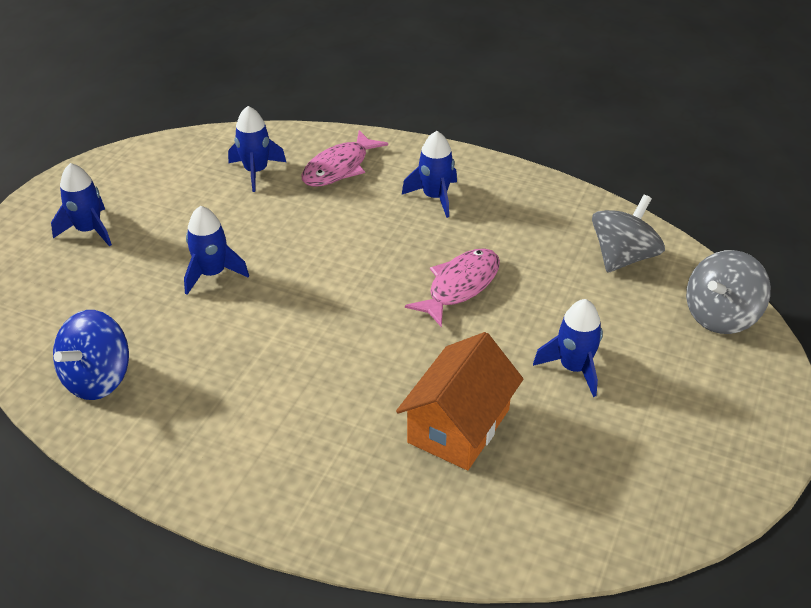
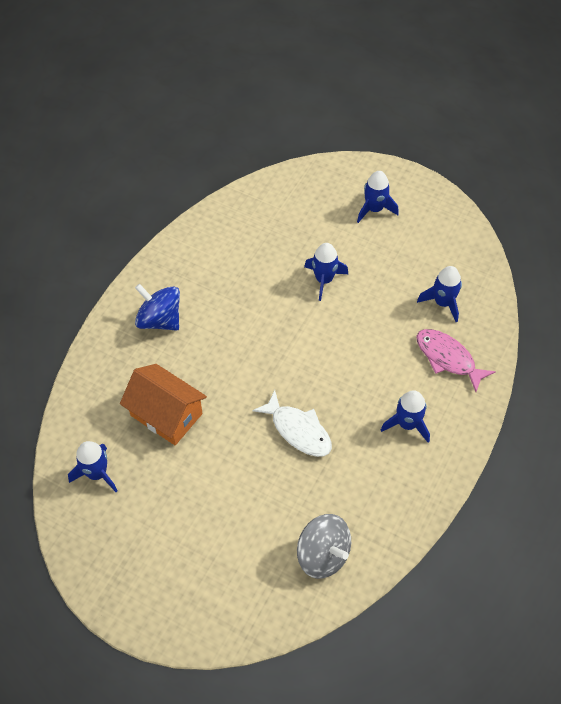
camera: 95 degrees right, 15 degrees up
blue spinning top [53,310,129,400] -> blue spinning top moved to [135,284,180,331]
pink fish [405,248,500,327] -> white fish [252,390,332,457]
blue rocket [533,299,603,397] -> blue rocket moved to [68,441,118,492]
grey spinning top [686,250,771,334] -> none

